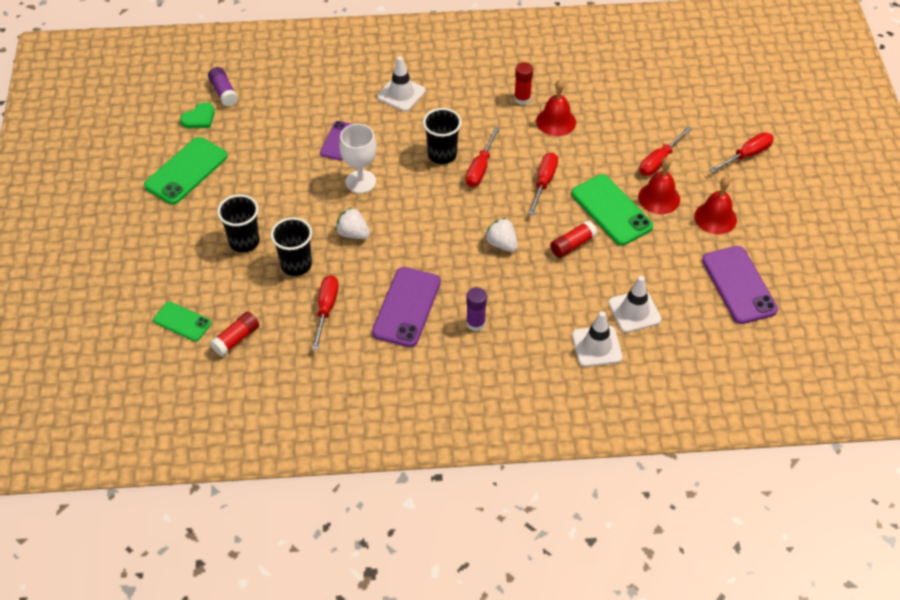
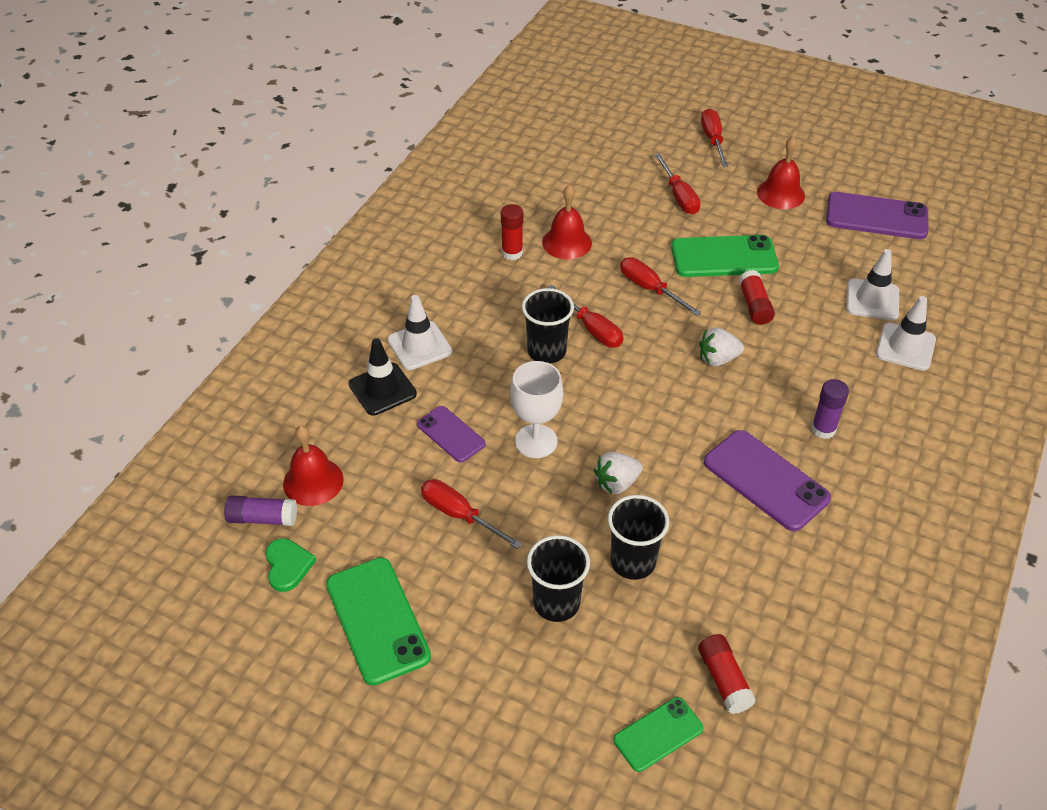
camera: 60 degrees left, 5 degrees down
red screwdriver [312,275,339,350] -> red screwdriver moved to [421,479,522,549]
red bell [638,157,680,214] -> red bell moved to [283,425,344,506]
none -> black traffic cone [349,338,417,416]

